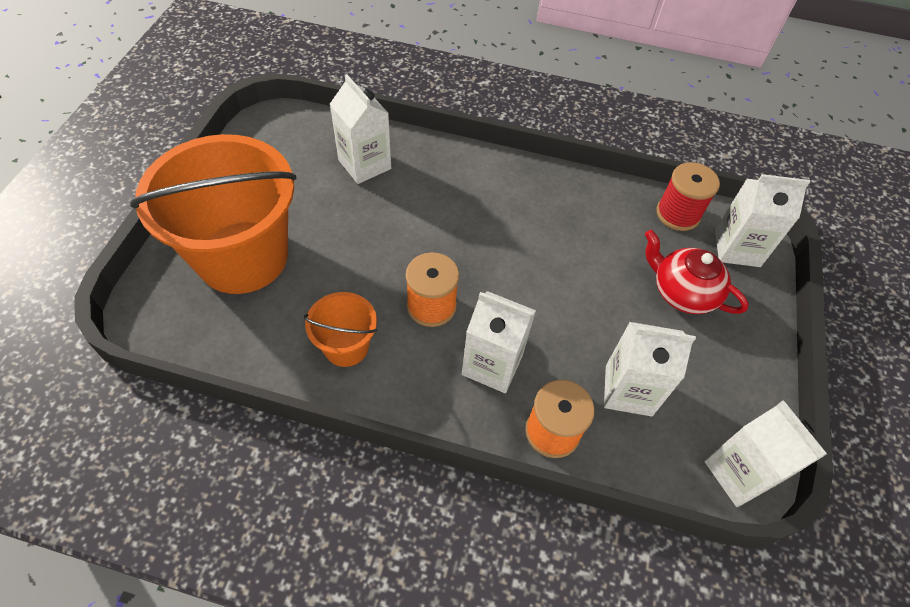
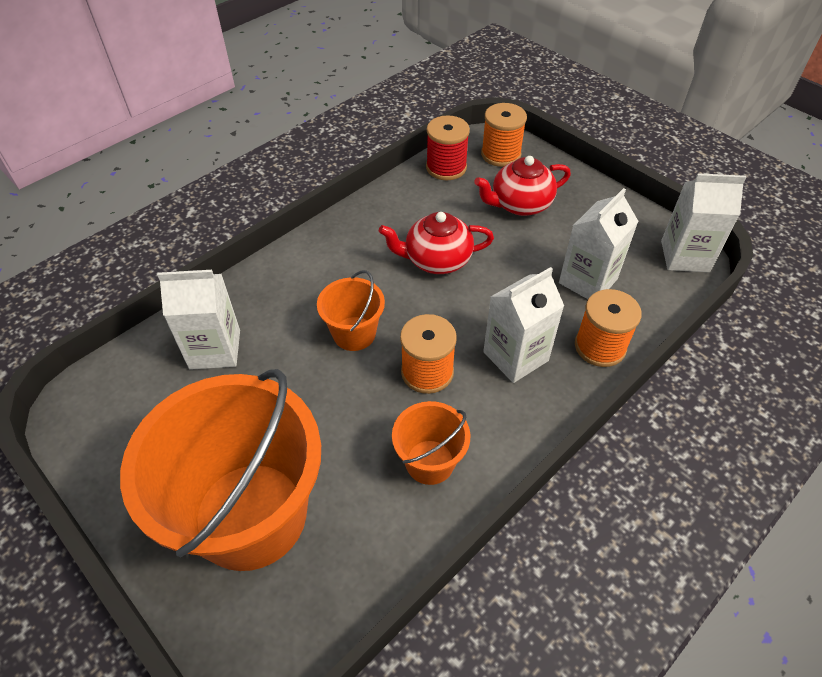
camera: 55 degrees left, 5 degrees down
white carton [715,174,810,267] -> orange spool [481,103,527,167]
none -> orange bucket [317,270,385,351]
none -> red teapot [379,212,494,274]

